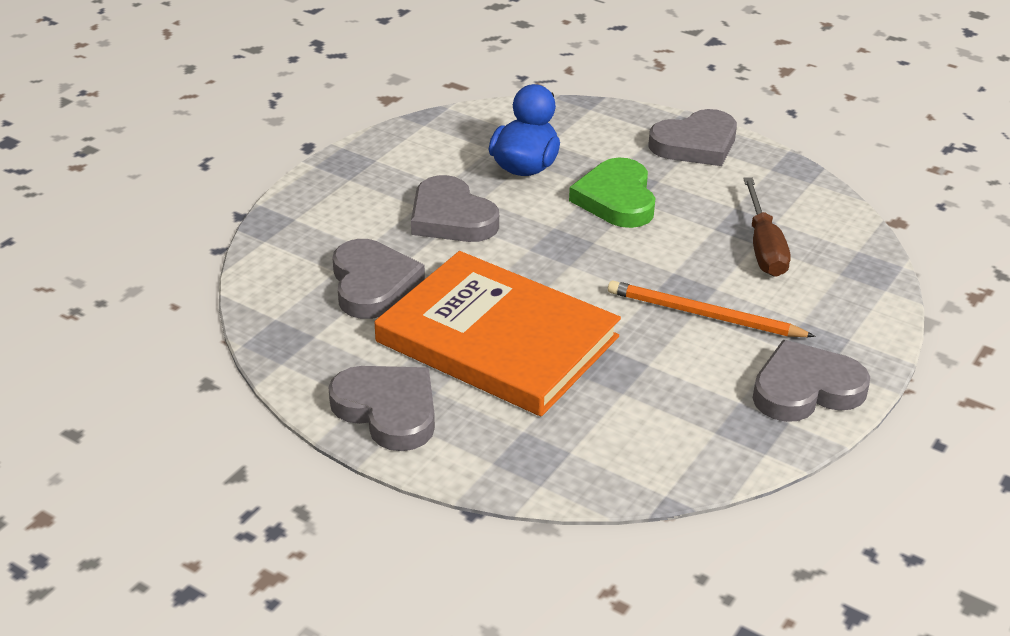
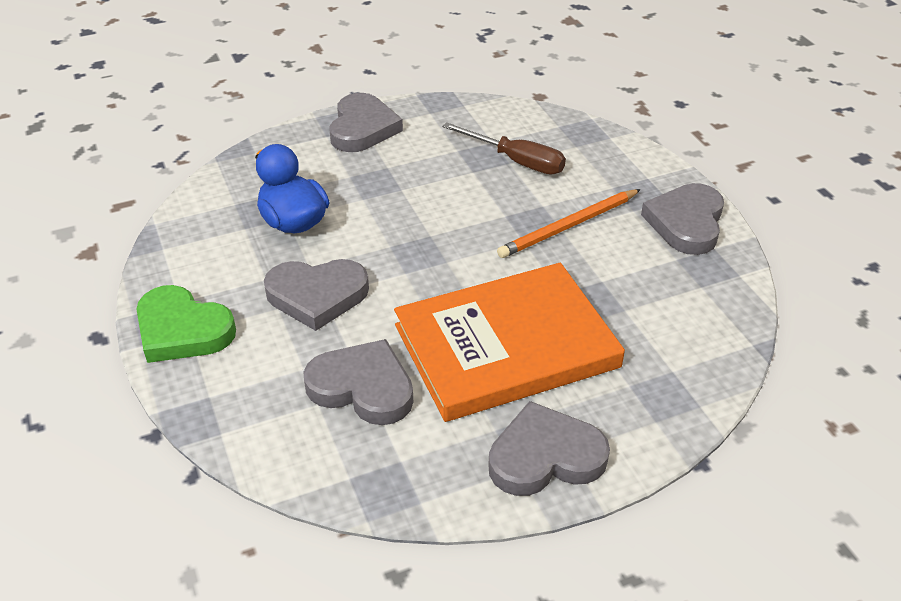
camera: 55 degrees left, 5 degrees up
green heart [569,157,655,228] -> green heart moved to [137,285,236,363]

